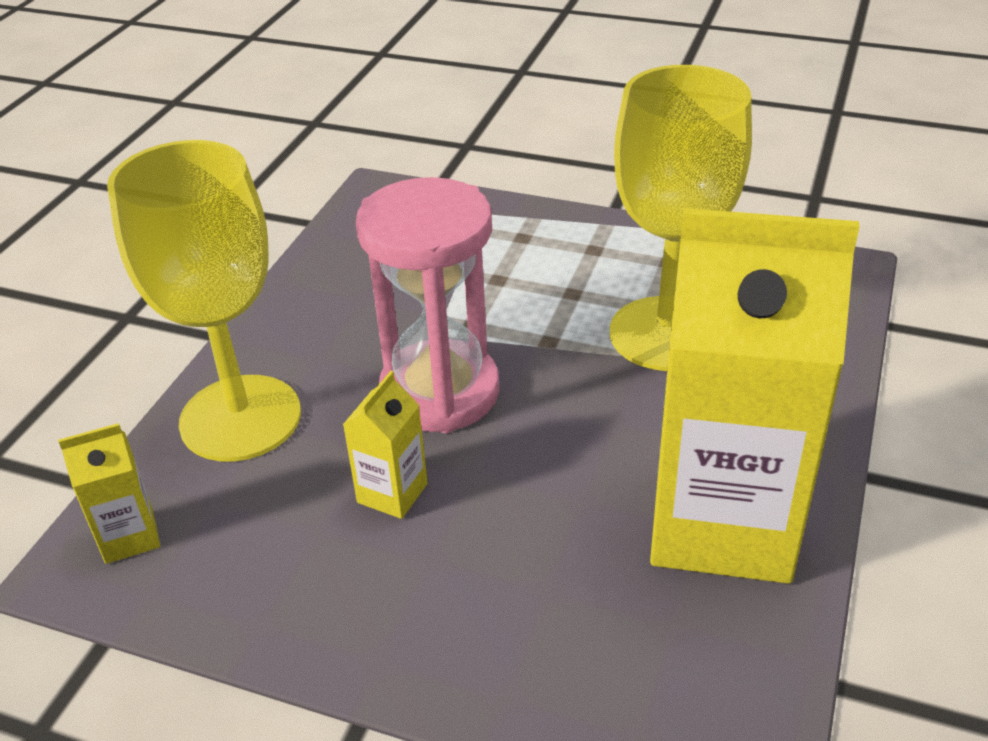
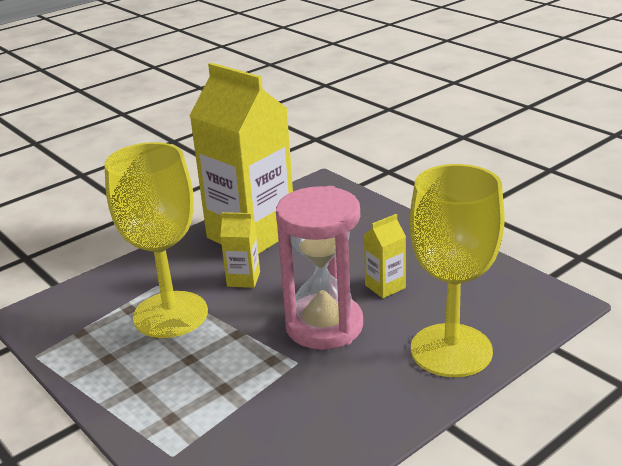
camera: 150 degrees left, 10 degrees down
yellow carton [58,423,160,564] -> yellow carton moved to [220,212,260,288]

